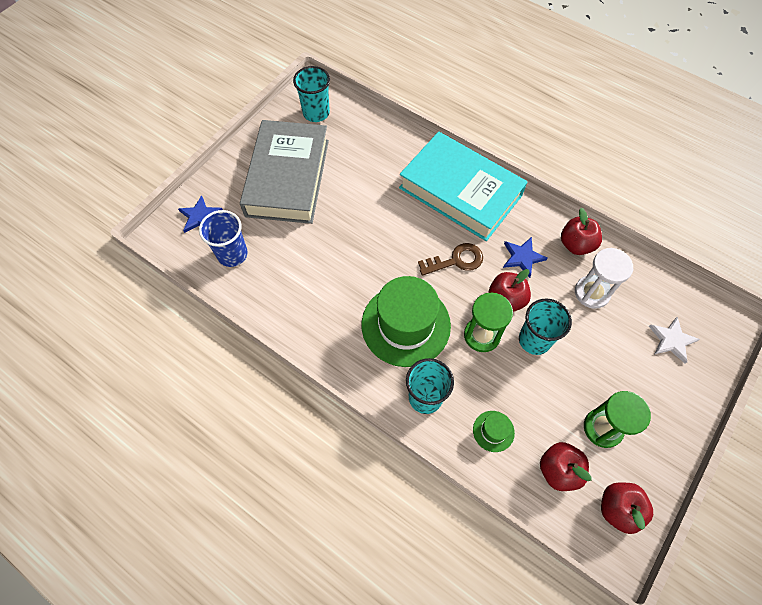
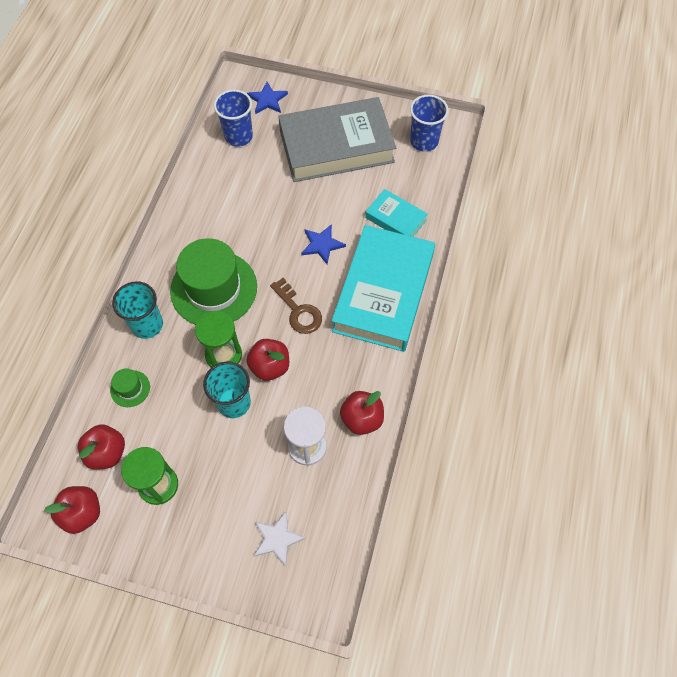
camera: 70 degrees right, 0 degrees up
turquoise cup [293,66,330,122] -> blue cup [410,95,449,152]
blue star [503,237,548,278] -> blue star moved to [301,224,346,264]
none -> turquoise book [365,189,428,237]

